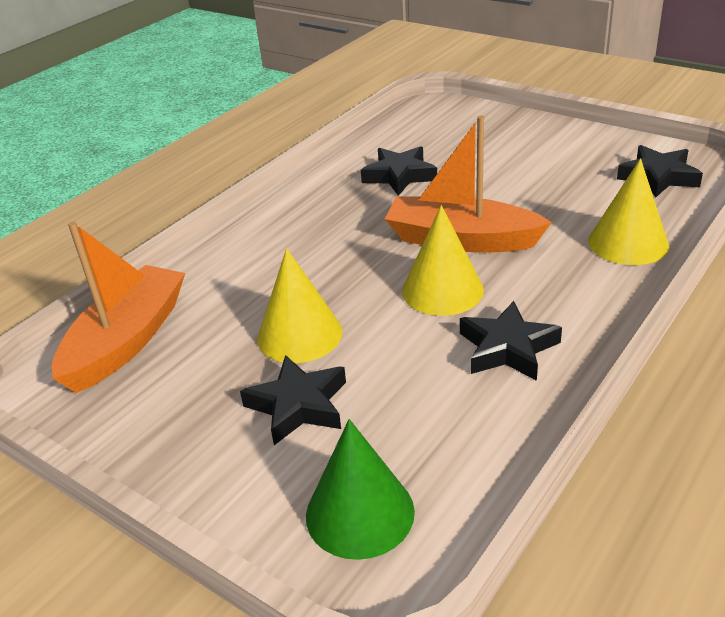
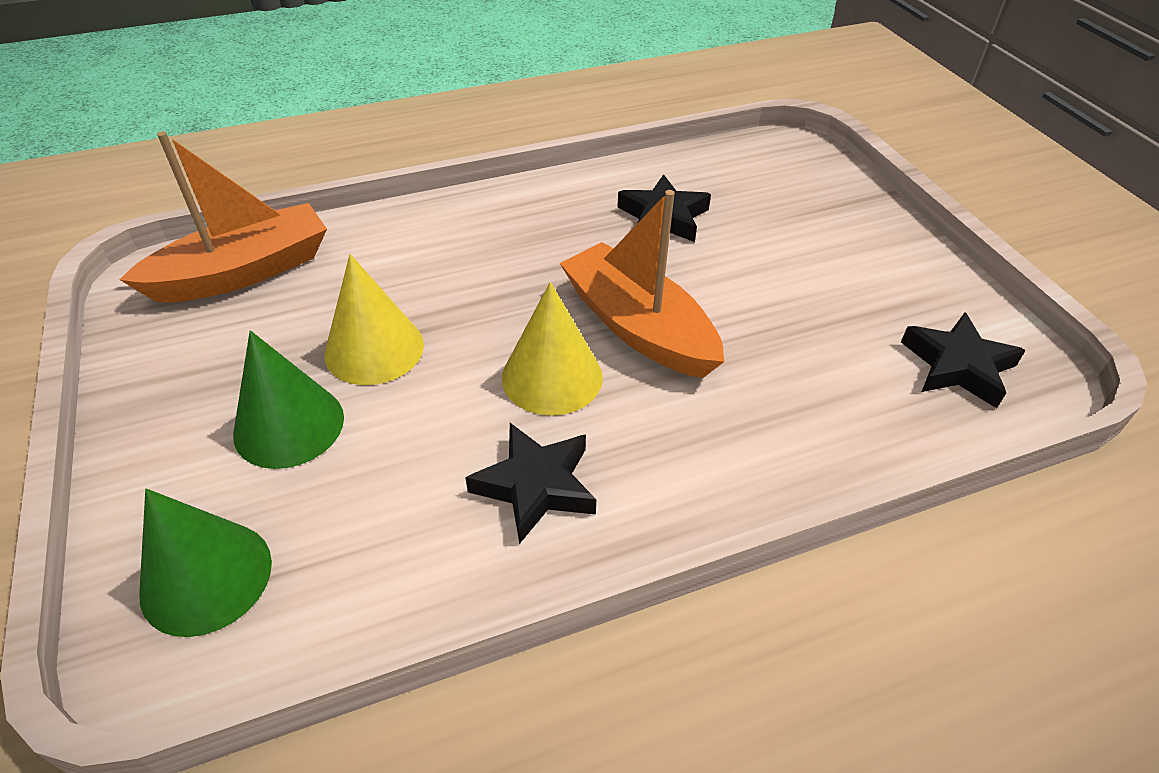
camera: 30 degrees right, 10 degrees up
black star [240,355,346,445] -> green cone [233,330,344,469]
yellow cone [588,158,669,265] -> none

